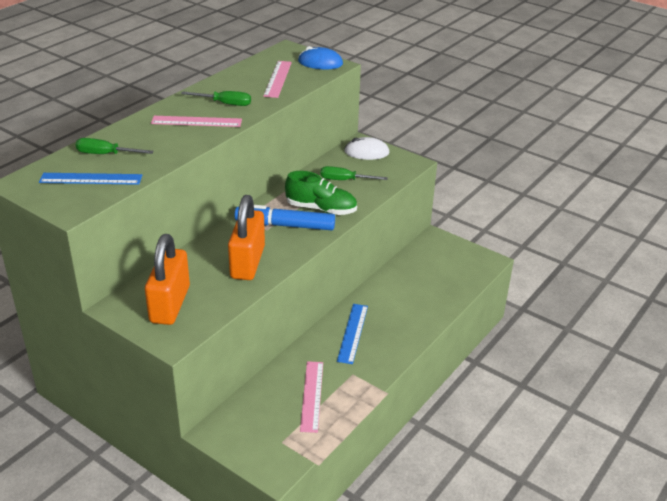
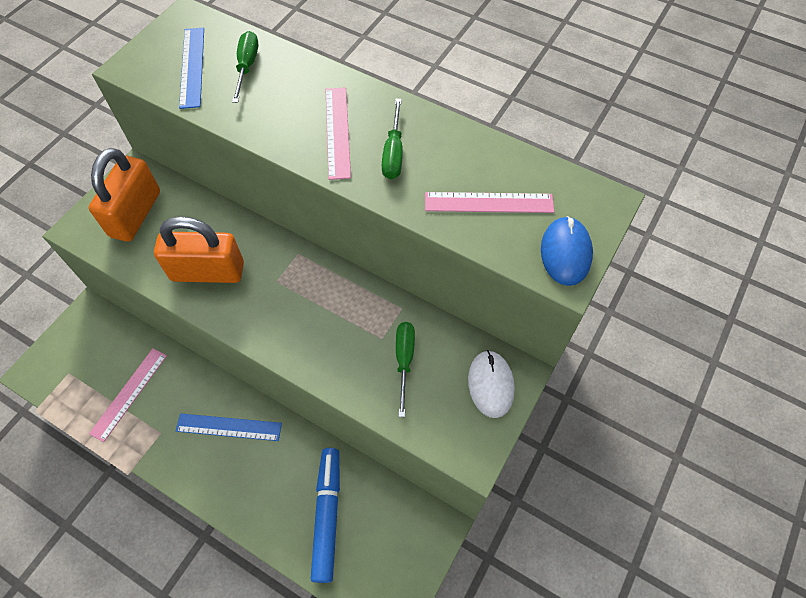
camera: 85 degrees right, 25 degrees up
orange padlock [145,234,190,325] -> orange padlock turned 75 degrees counterclockwise [88,148,160,242]
blue marker [234,205,335,230] -> blue marker moved to [311,448,340,583]
green shoe [285,171,357,215] -> none
pink ruler [300,361,323,433] -> pink ruler turned 60 degrees counterclockwise [89,348,167,442]

